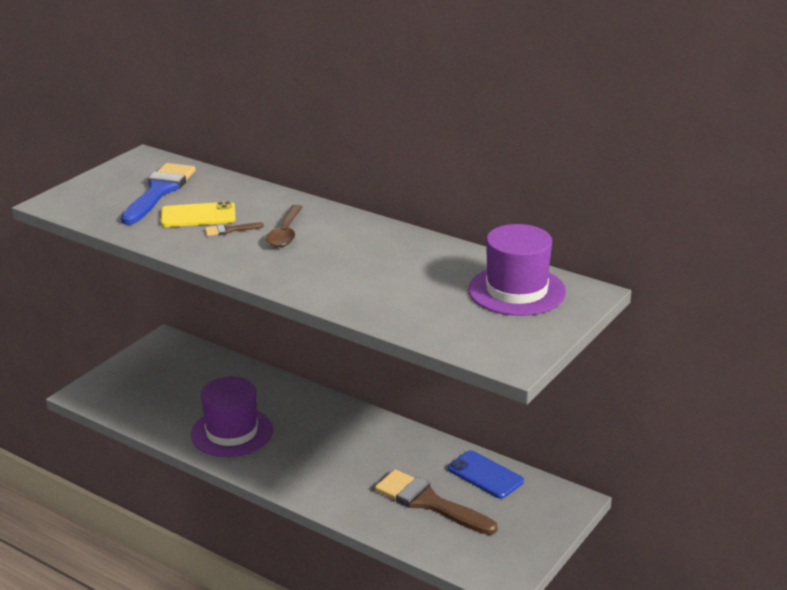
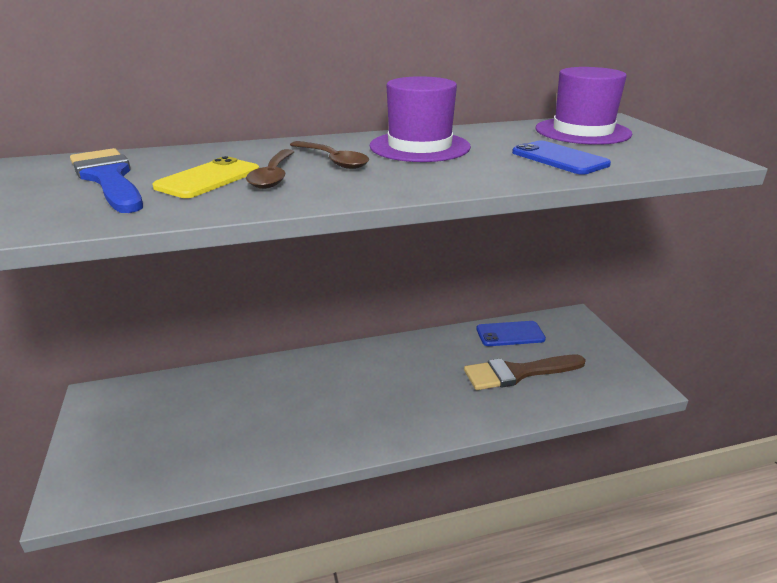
camera: 50 degrees left, 0 degrees up
purple hat [191,376,273,457] -> purple hat moved to [370,76,471,162]
brown brush [205,222,264,236] -> brown spoon [246,149,294,189]
none -> blue phone [512,140,611,175]

